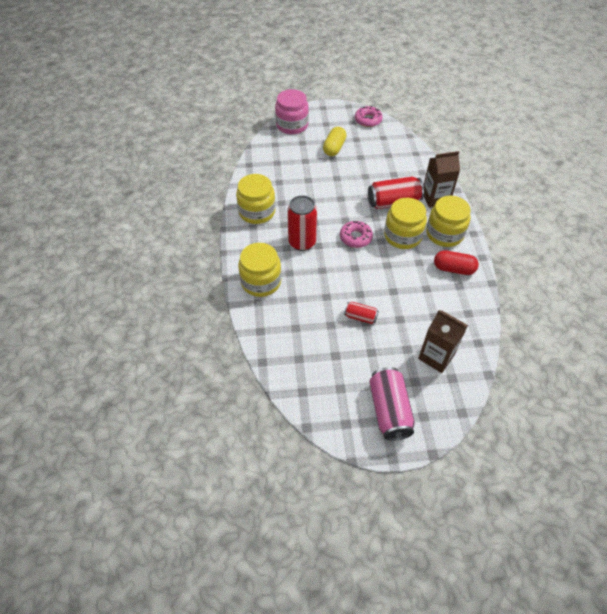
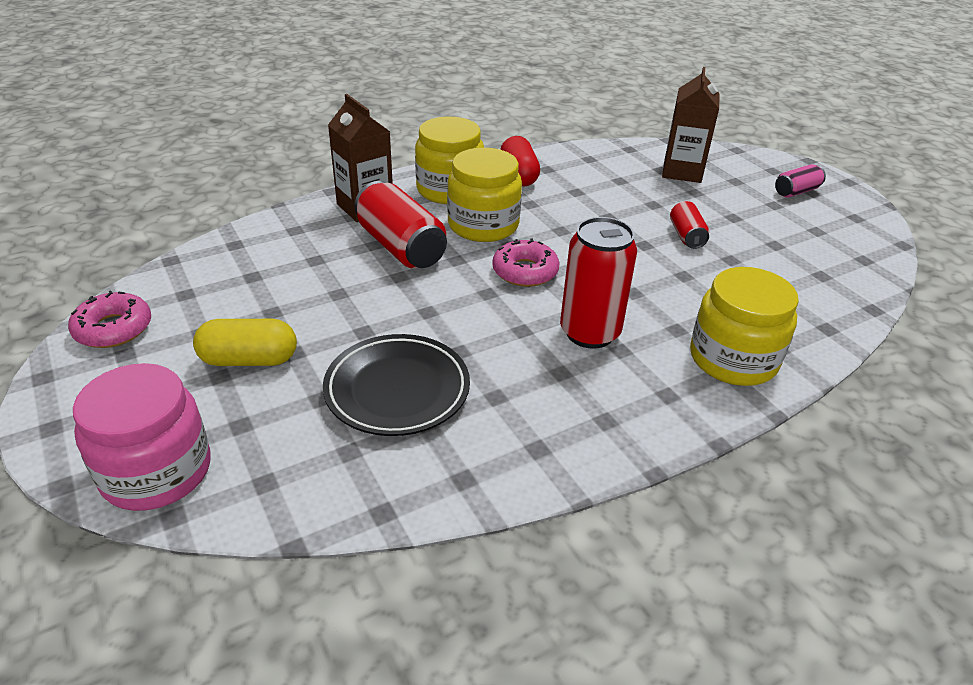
camera: 115 degrees left, 15 degrees down
yellow jar [236,174,276,224] -> none
pink can [369,367,415,441] -> pink can [775,164,826,198], size x0.53
none -> black plate [323,334,470,436]

